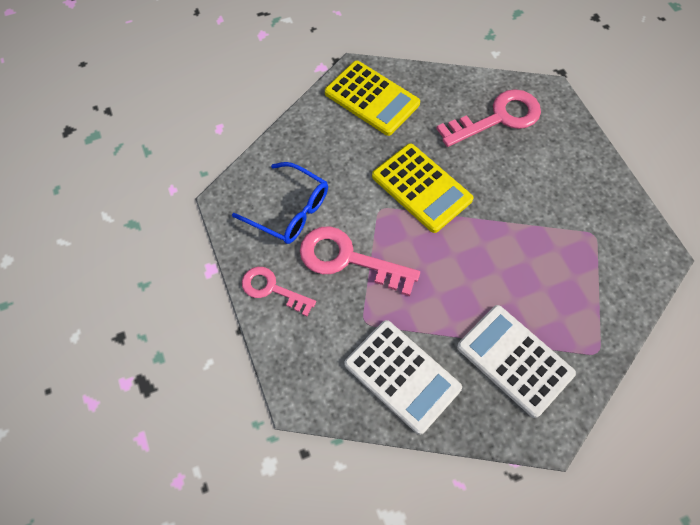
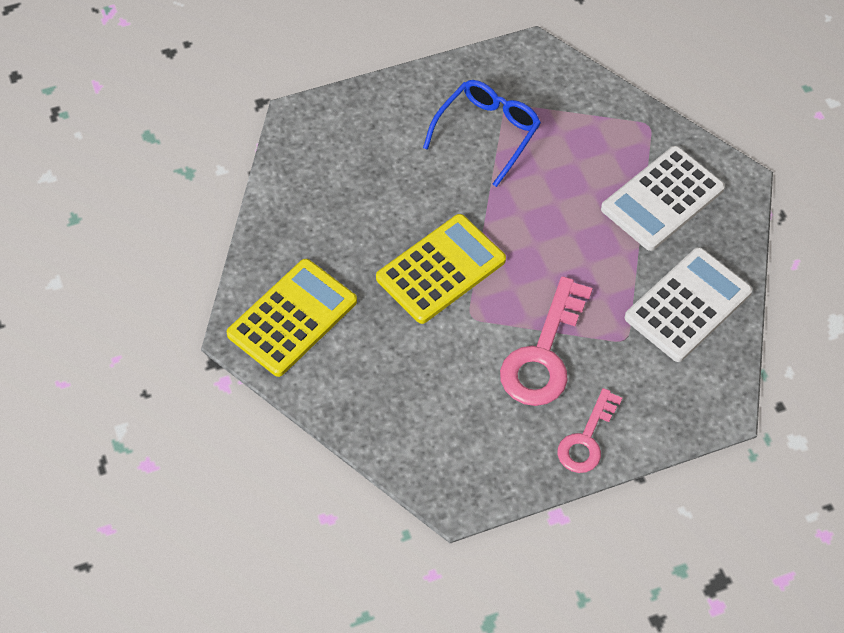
camera: 90 degrees left, 5 degrees down
blue glasses [232,162,328,244] -> blue glasses moved to [423,80,541,187]
pink key [436,89,541,147] -> none

